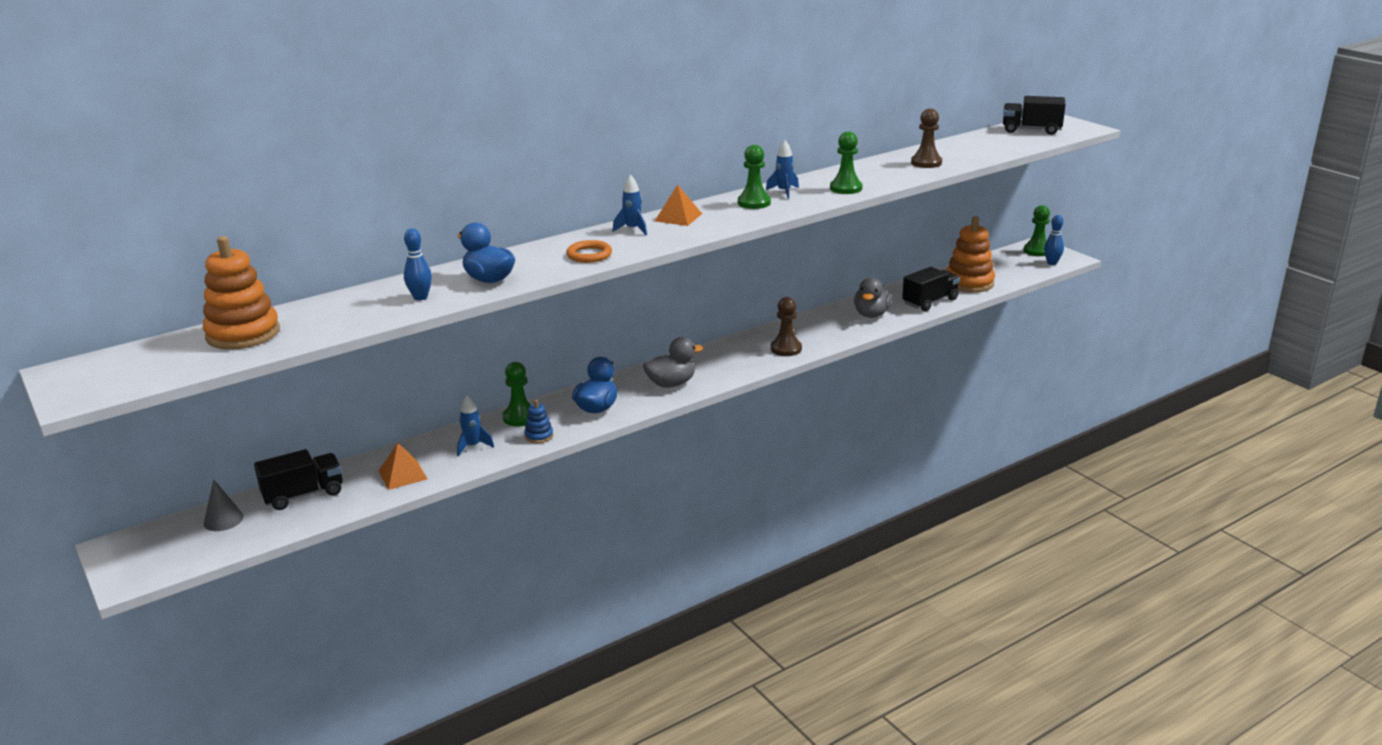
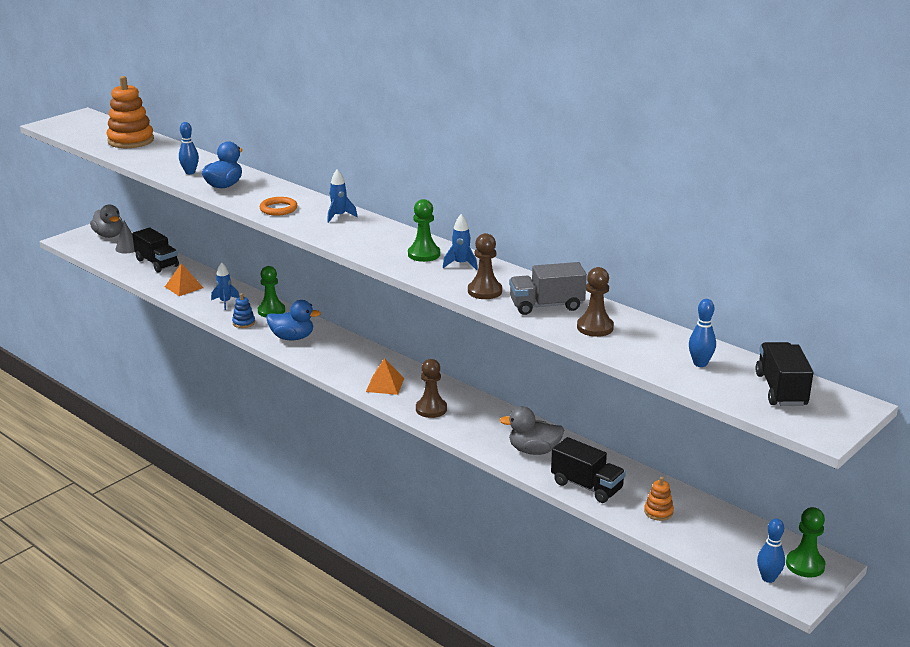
camera: 75 degrees right, 0 degrees up
grey duck [643,337,703,388] -> grey duck moved to [90,204,123,238]
orange pyramid [655,185,702,226] -> orange pyramid moved to [366,358,404,395]
green pawn [830,131,863,194] -> brown pawn [468,233,502,299]
orange stacking toy [946,216,995,293] -> orange stacking toy [644,477,674,521], size x0.47
none -> grey truck [509,262,587,315]
none -> blue bowling pin [689,299,716,367]

